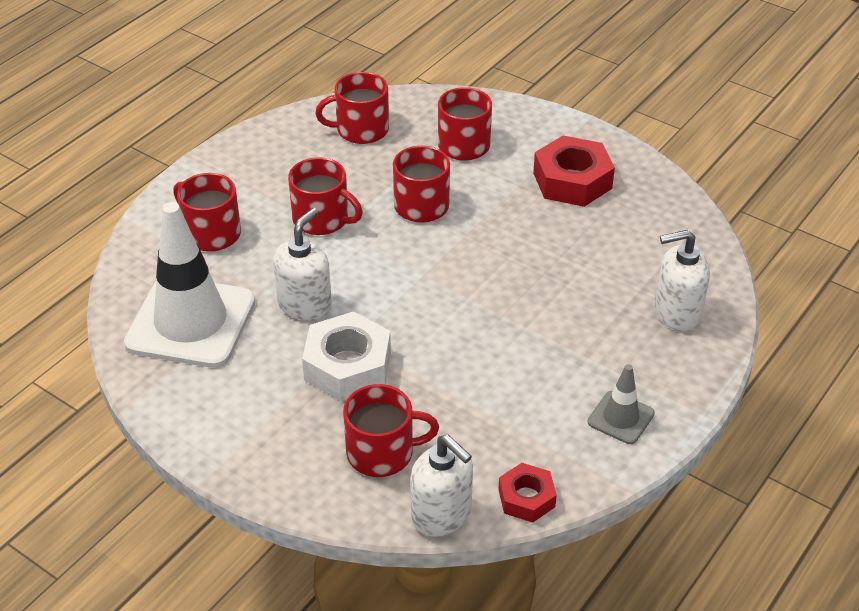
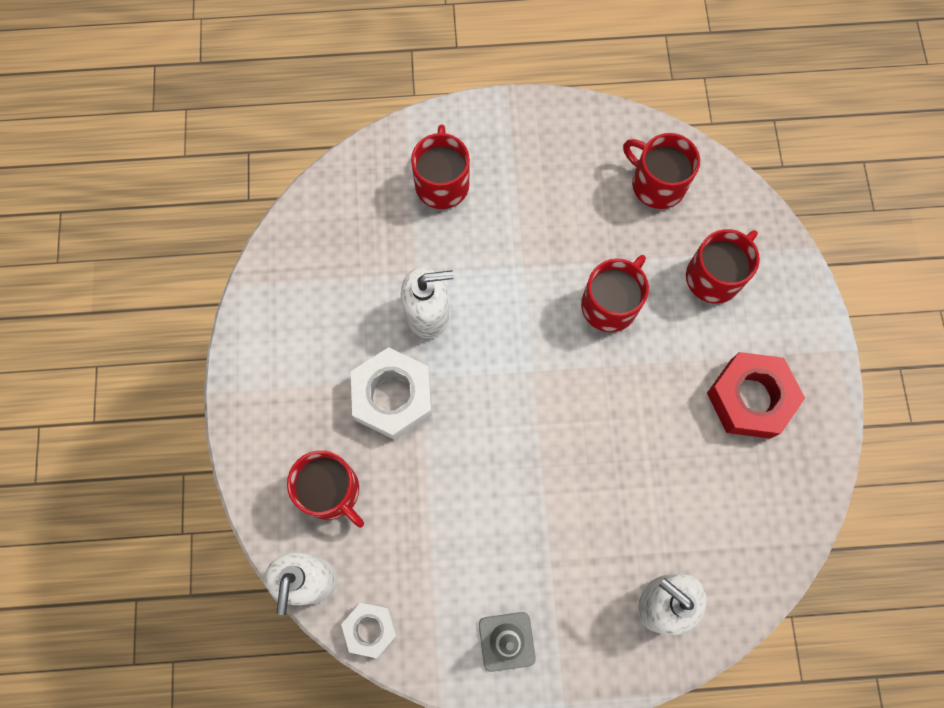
camera: 50 degrees right, 30 degrees up
white traffic cone [124,202,255,368] -> none
red mug [288,157,363,235] -> none
red nut [498,463,557,523] -> white nut [341,602,397,658]

